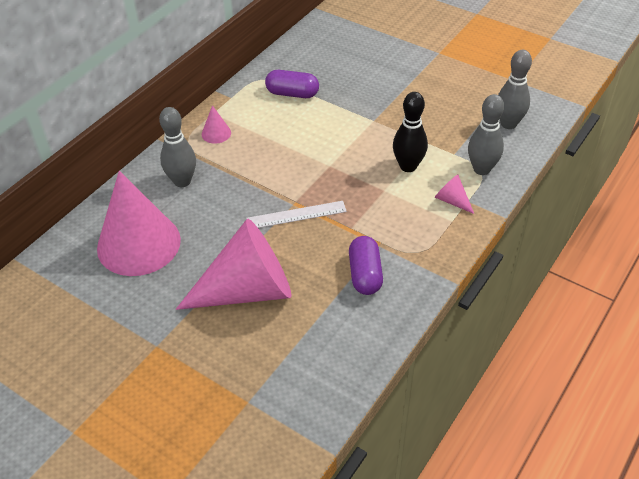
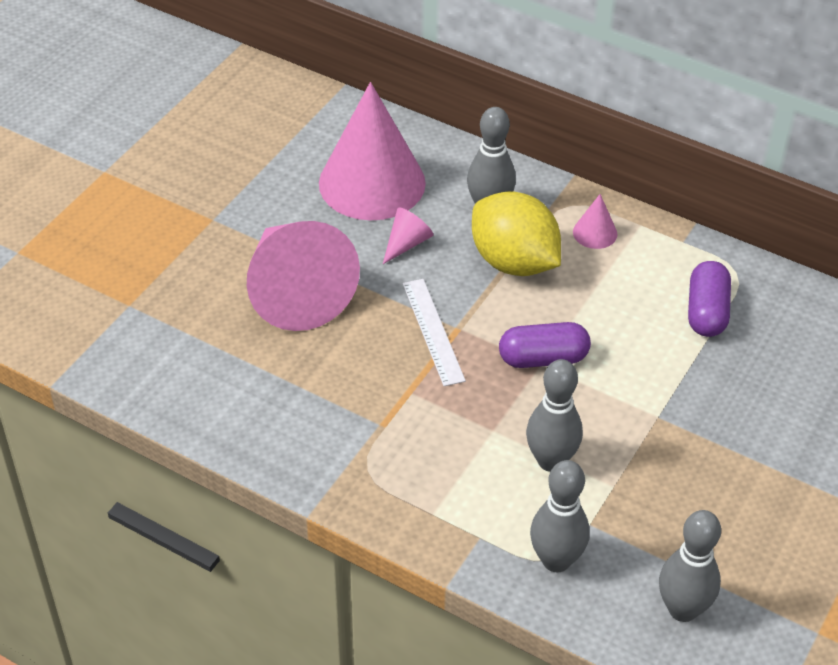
camera: 85 degrees right, 0 degrees up
purple capsule [349,236,383,295] -> purple capsule moved to [499,322,591,368]
black bowling pin [393,92,428,172] -> grey bowling pin [526,359,583,472]
pink cone [435,175,474,214] -> pink cone moved to [383,208,433,264]
none -> yellow lemon [472,191,561,276]

